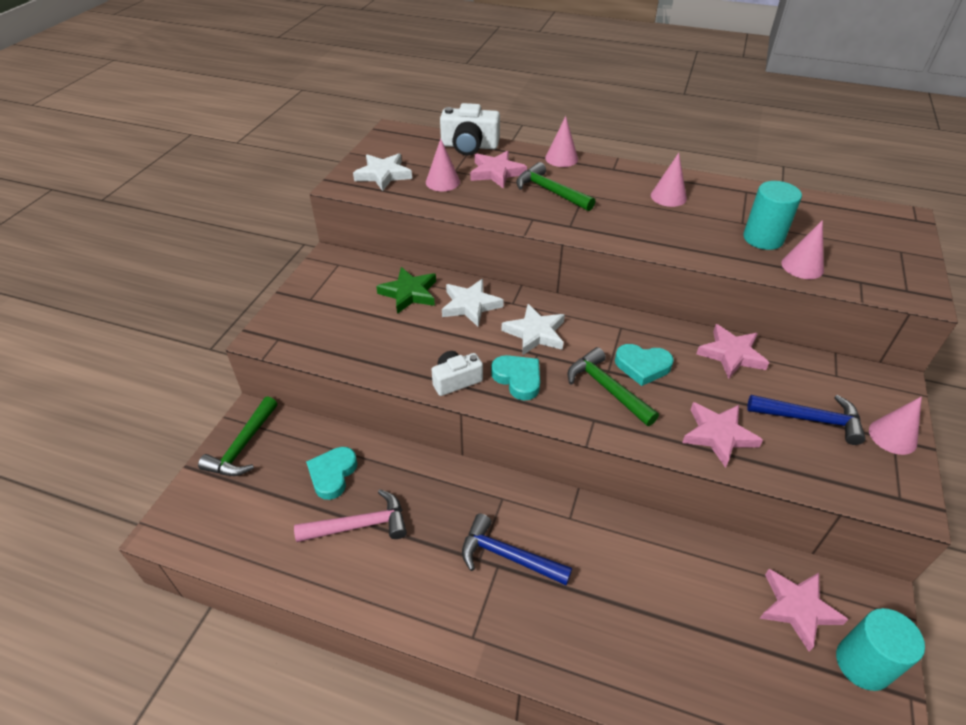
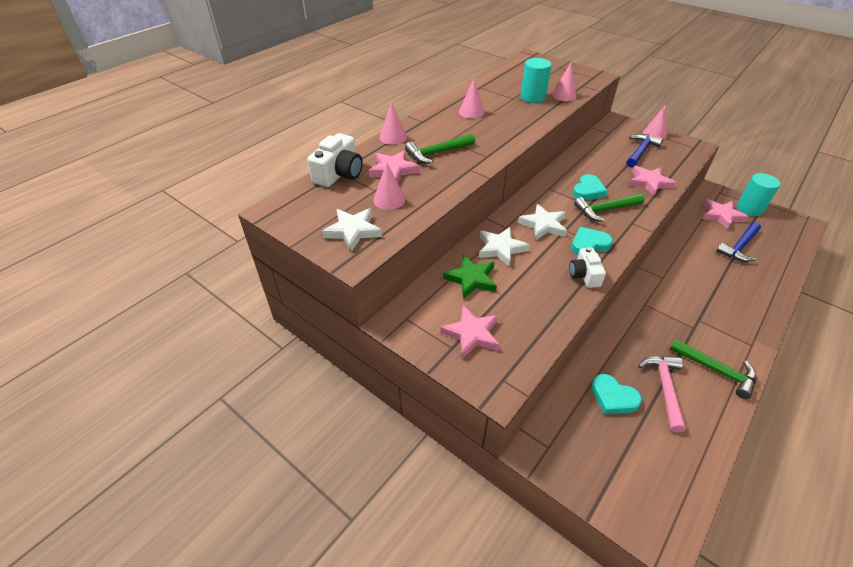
camera: 70 degrees left, 0 degrees up
green hammer [198,396,278,476] -> green hammer moved to [670,339,756,399]
blue hammer [462,514,572,585] -> blue hammer moved to [716,222,761,262]
pink star [696,324,769,379] -> pink star moved to [440,306,500,358]

